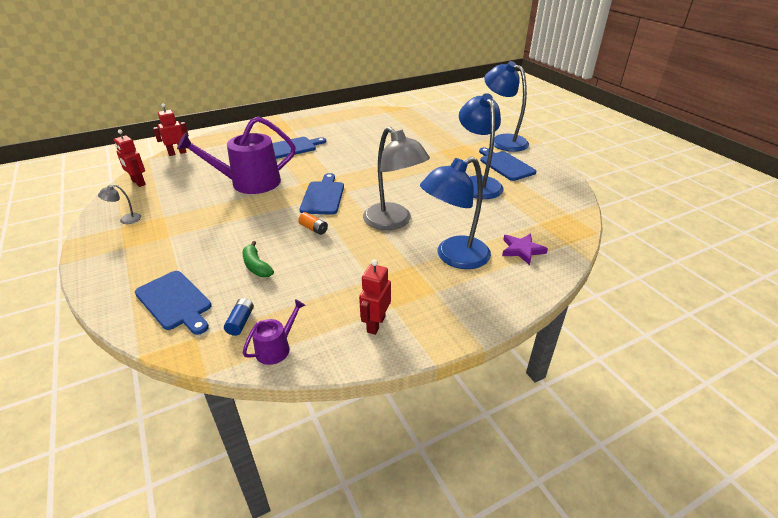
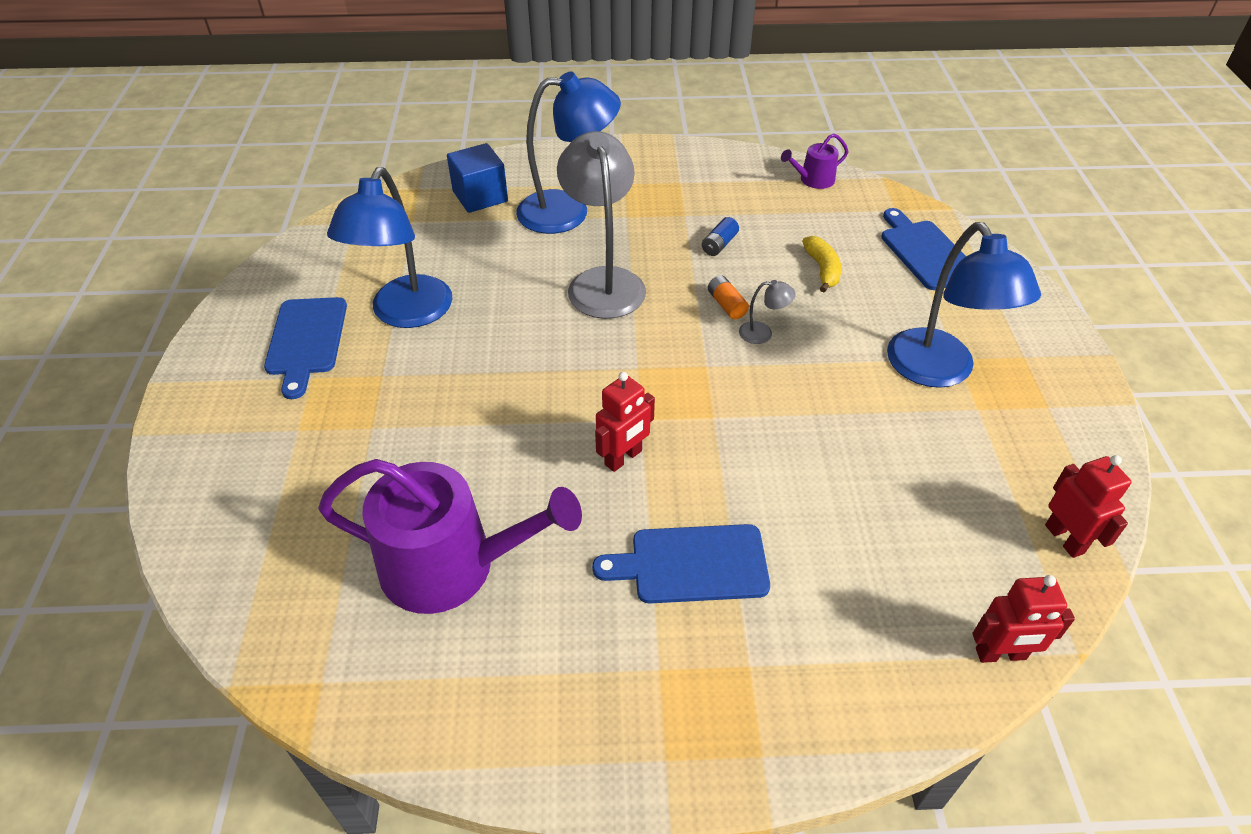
camera: 155 degrees left, 10 degrees up
grey lamp [98,185,141,224] -> grey lamp moved to [739,280,796,344]
purple watering can [177,116,296,194] -> purple watering can moved to [318,459,582,614]
blue battery [224,298,254,336] -> blue battery moved to [702,217,739,256]
green banana [243,241,274,277] -> yellow banana [802,236,841,292]
blue cutting board [299,173,344,215] -> none
red robot [359,259,391,335] -> red robot moved to [595,372,655,472]
blue lamp [484,61,529,152] -> blue lamp moved to [887,222,1041,388]
purple star [502,233,548,265] -> blue cube [447,143,508,213]

